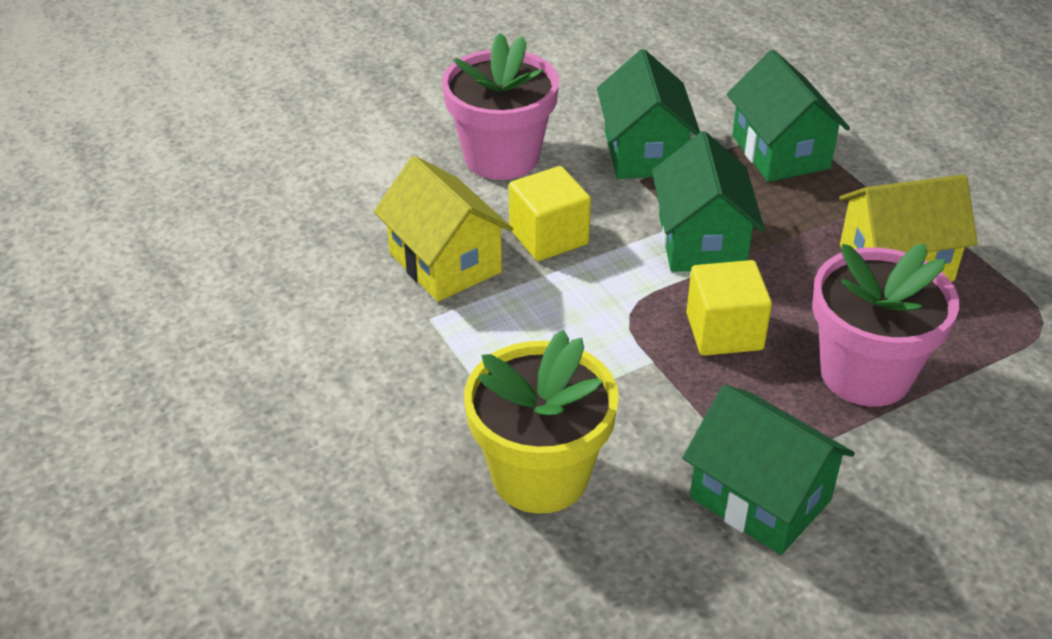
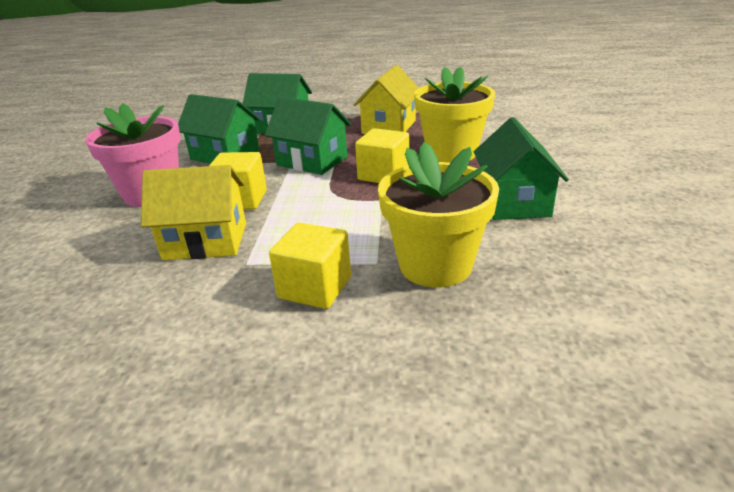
camera: 55 degrees left, 10 degrees down
green house [682,385,855,555] -> green house turned 75 degrees counterclockwise [474,117,569,220]
pink flower pot [812,243,959,406] -> yellow flower pot [414,67,495,163]
none -> yellow cube [269,222,351,309]

